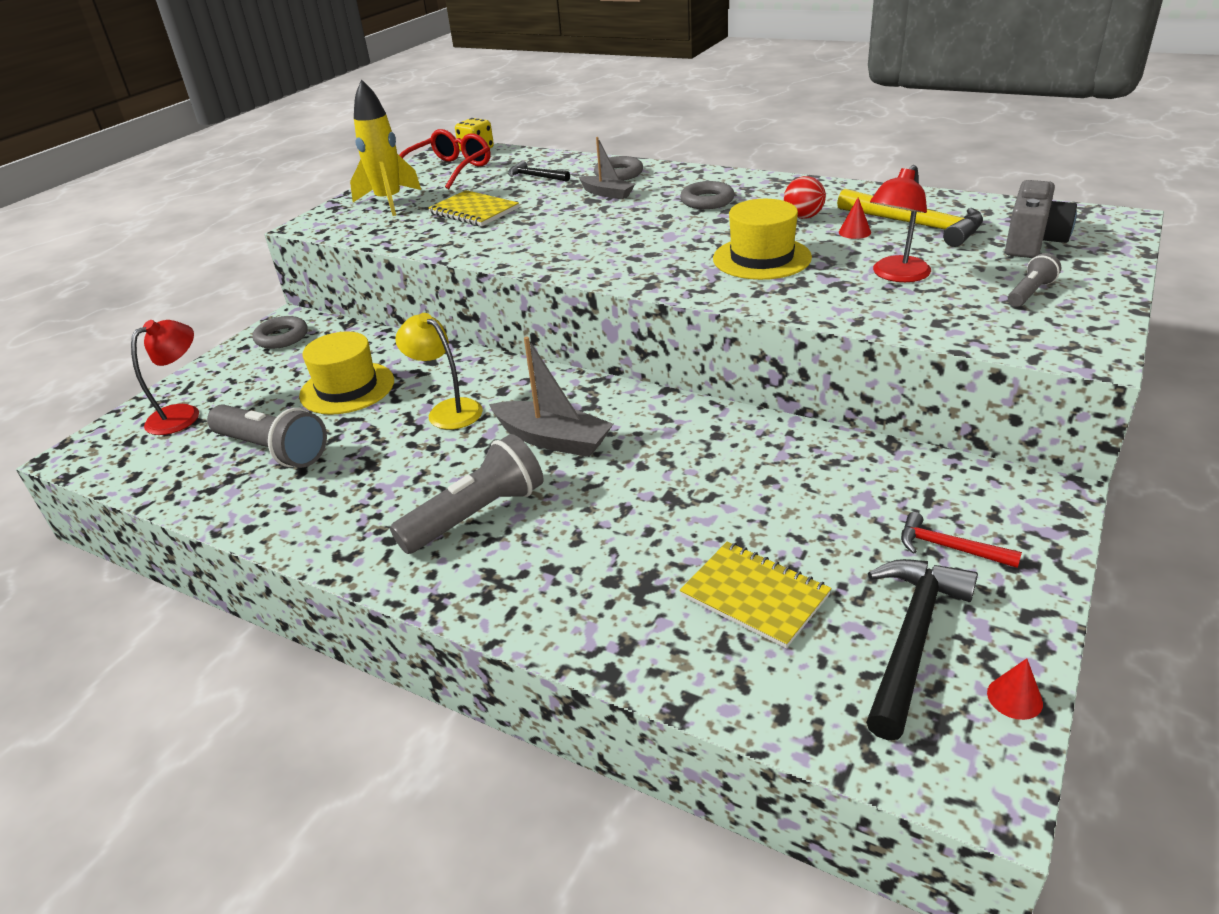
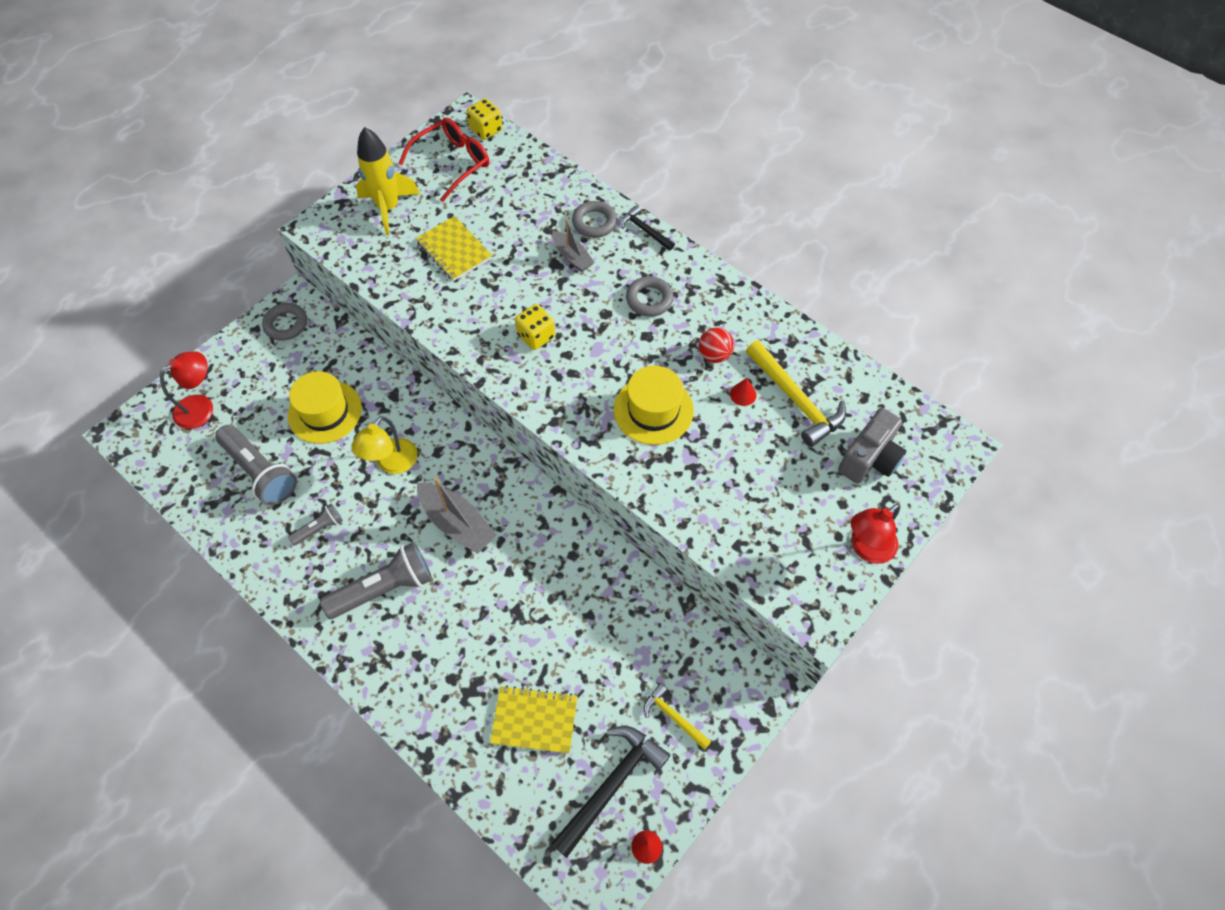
camera: 10 degrees right, 25 degrees up
yellow lamp [395,313,483,430] -> yellow lamp turned 120 degrees counterclockwise [351,416,418,474]
black hammer [508,161,570,181] -> black hammer moved to [620,206,675,251]
yellow notebook [680,542,832,648] -> yellow notebook turned 45 degrees counterclockwise [490,685,577,754]
red lamp [870,165,931,282] -> red lamp moved to [851,503,900,564]
red hammer [901,512,1022,568] -> yellow hammer [644,684,711,750]
grey flashlight [1008,253,1061,307] -> grey flashlight moved to [288,504,343,546]
none -> yellow dice [515,304,555,350]

